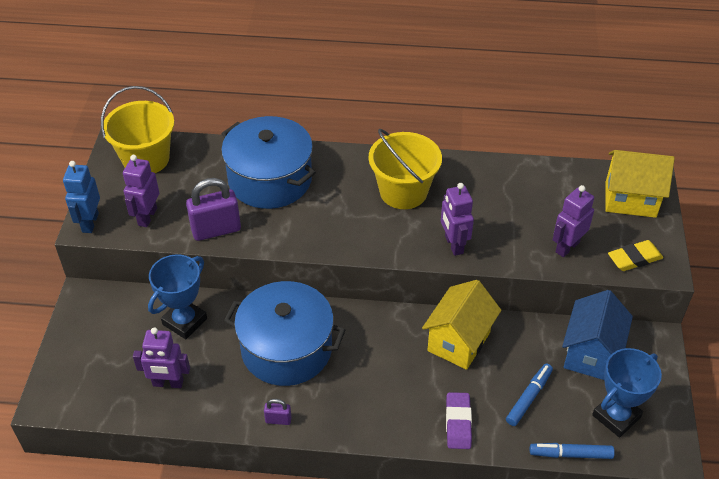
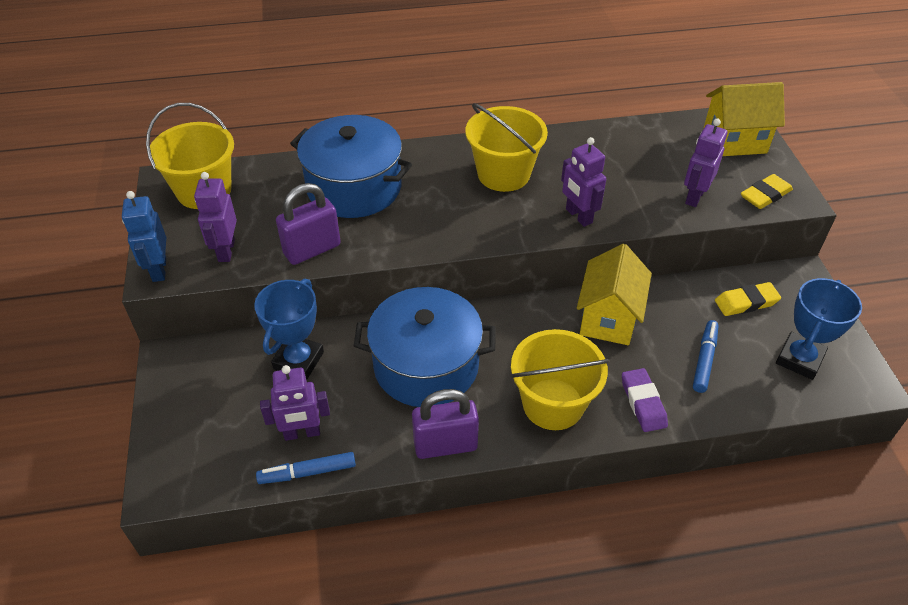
camera: 15 degrees left, 0 degrees up
purple padlock [264,399,291,425] -> purple padlock [412,389,479,459], size x2.06
blue marker [530,443,615,459] -> blue marker moved to [256,452,356,484]
blue house [562,290,633,380] -> yellow eraser [715,282,781,316]
none -> yellow bucket [510,329,609,430]

